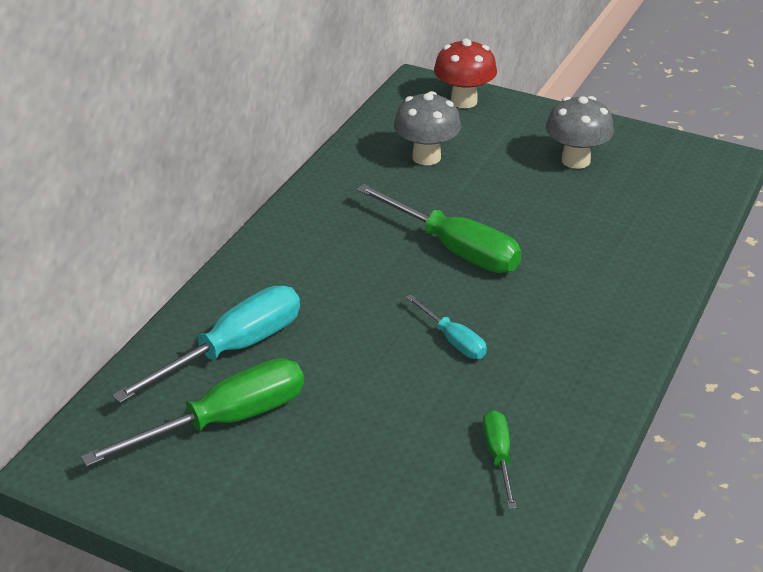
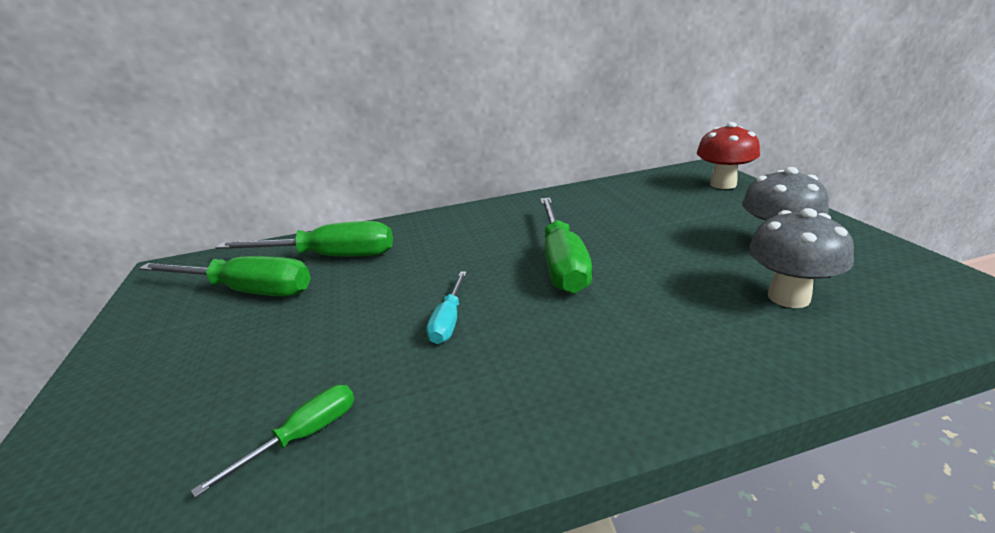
camera: 50 degrees right, 10 degrees down
turquoise screwdriver [112,286,300,403] -> green screwdriver [215,221,393,257]
grey mushroom [394,91,461,165] -> grey mushroom moved to [748,208,854,308]

